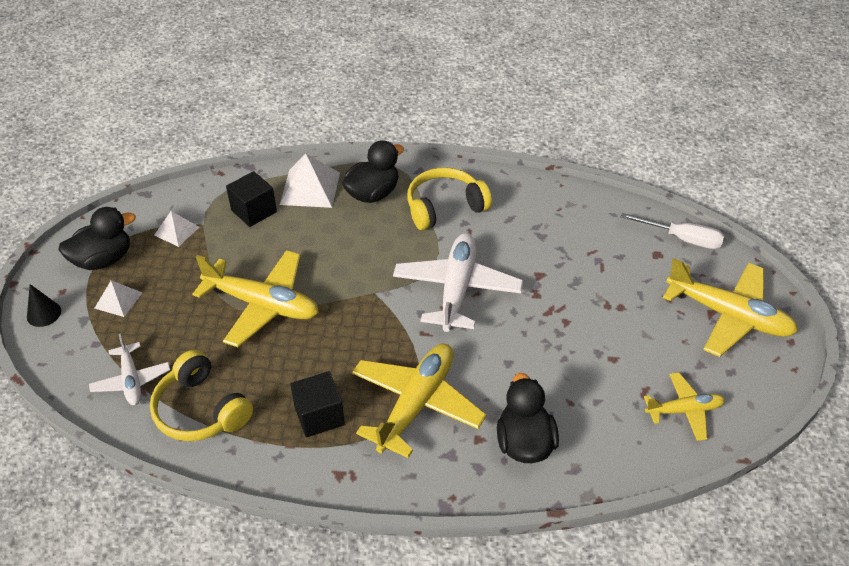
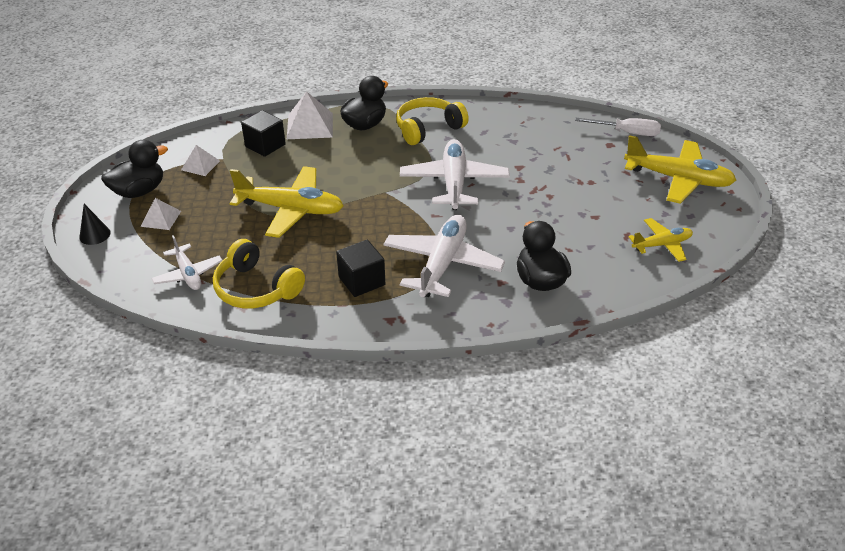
camera: 10 degrees left, 5 degrees down
yellow plane [352,343,487,458] -> white plane [383,215,505,297]

